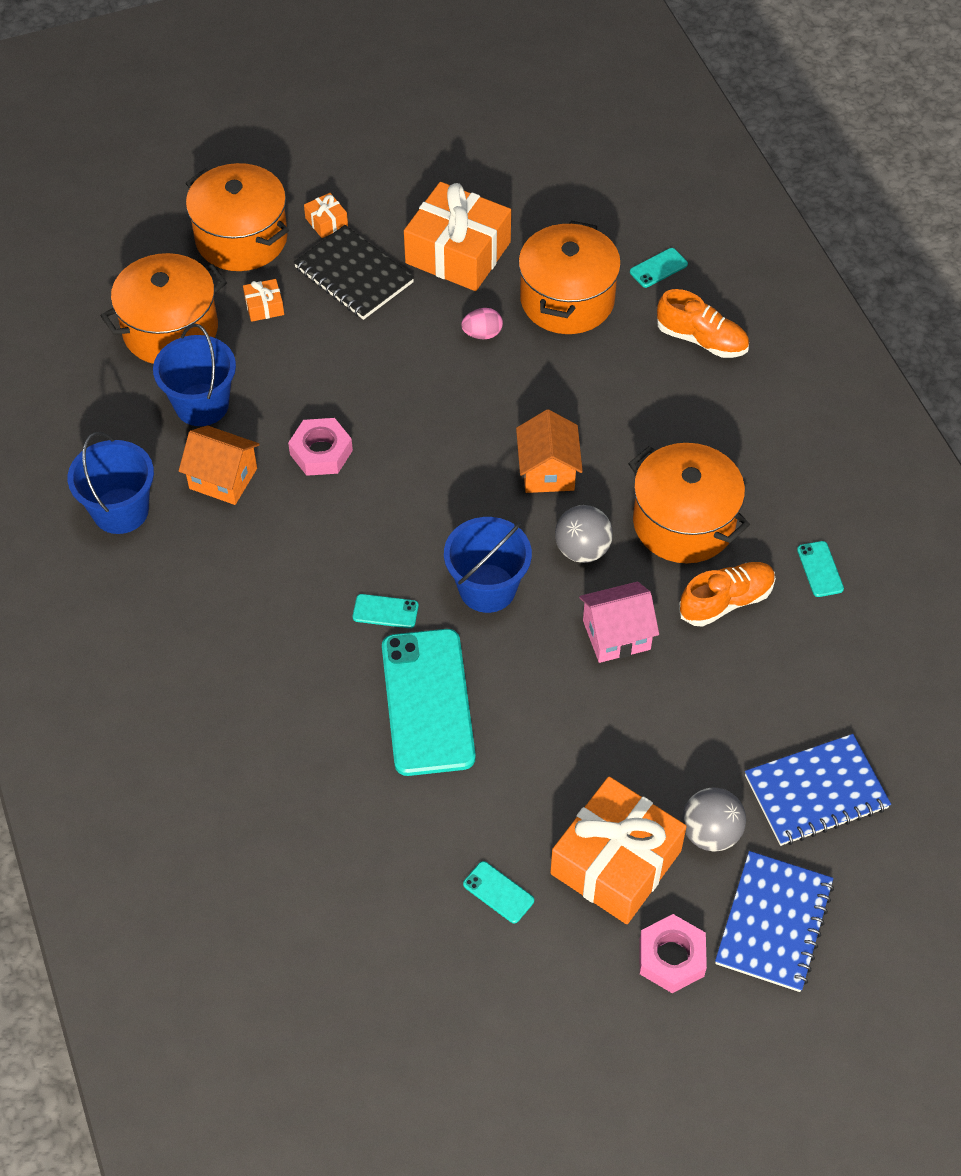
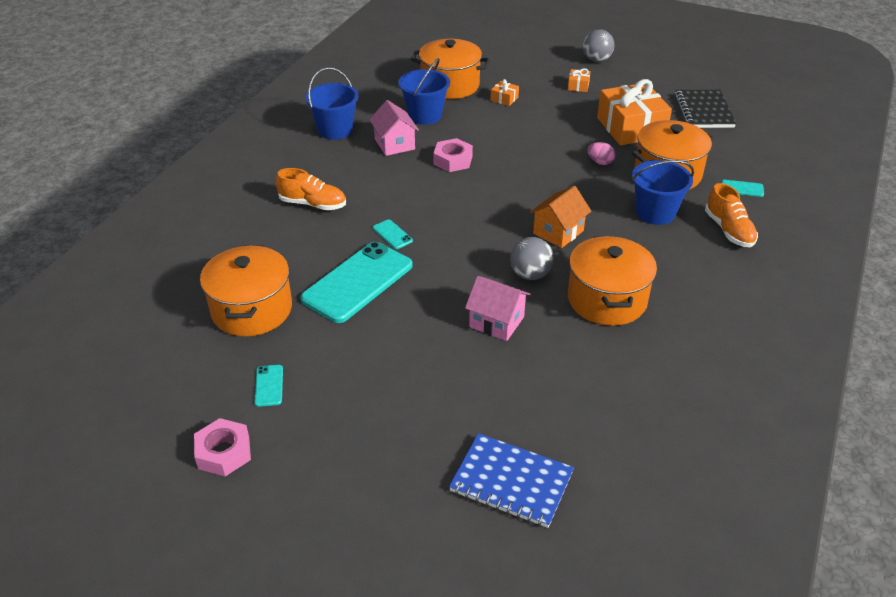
camera: 45 degrees right, 15 degrees down
orange house [179,426,260,505] -> pink house [369,100,419,156]
orange pot [186,163,289,271] -> orange pot moved to [200,245,292,336]
black notebook [294,225,414,320] -> black notebook moved to [675,90,736,128]
blue bucket [444,517,532,613] -> blue bucket moved to [632,160,694,225]
orange gift [550,777,687,924] -> none
pink nut [640,914,707,993] -> pink nut moved to [194,418,251,476]
orange shoe [679,562,776,627] -> orange shoe moved to [276,168,346,210]
grey ball [682,787,746,852] -> grey ball moved to [583,29,614,62]
blue notebook [715,851,834,992] -> none
turquoise phone [797,541,844,597] -> none

